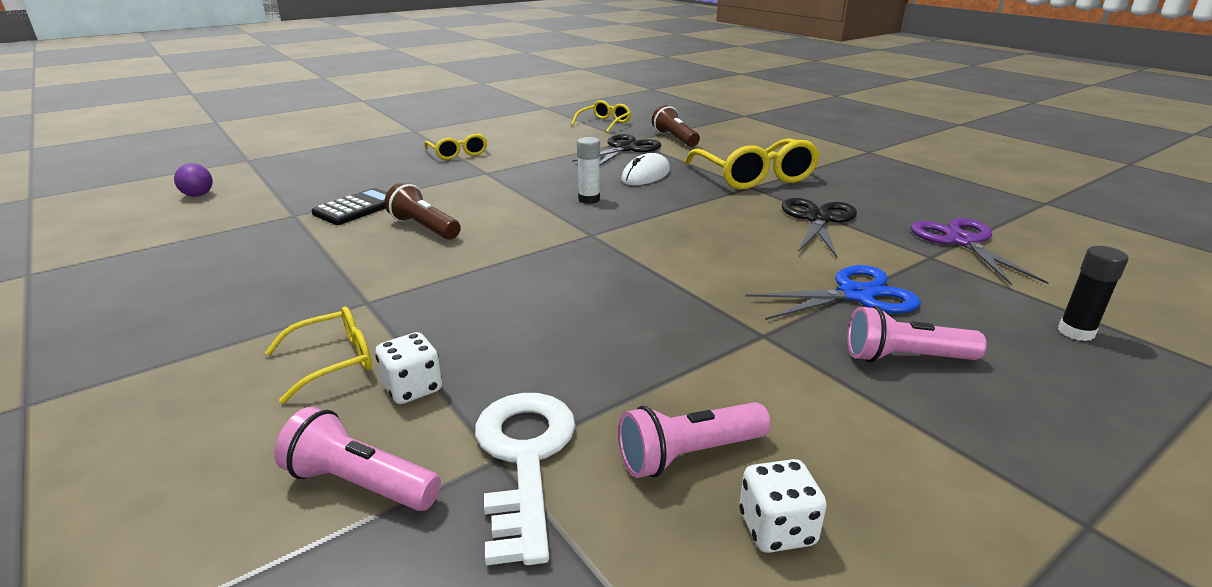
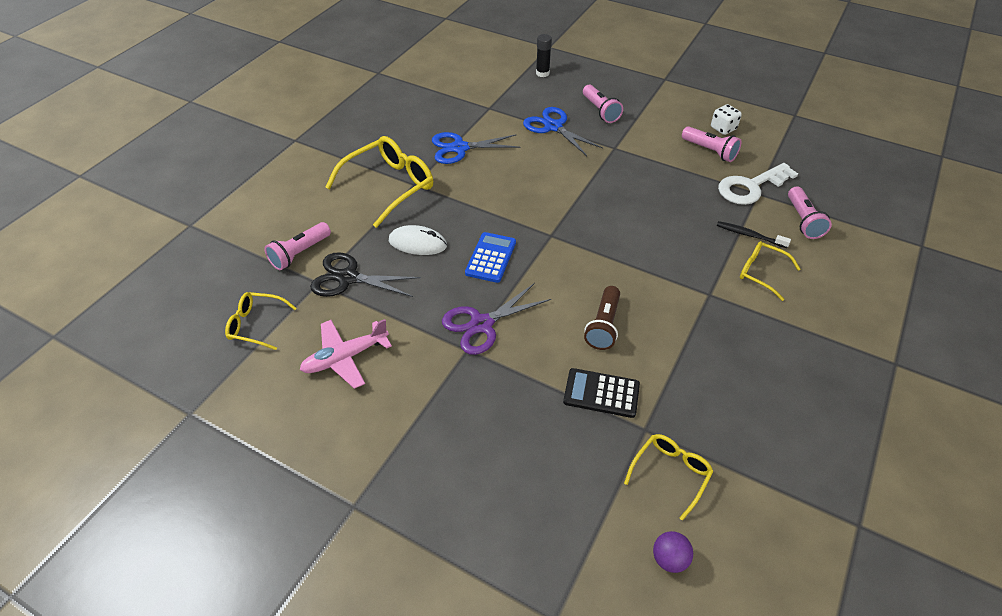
camera: 115 degrees left, 20 degrees up
white dice [375,332,442,404] -> black toothbrush [717,221,791,248]
yellow glasses [425,133,487,160] -> yellow glasses moved to [624,434,713,521]
white glue stick [577,137,600,204] -> blue calculator [465,232,516,283]
brown flashlight [652,105,700,147] -> pink flashlight [264,222,331,270]
black scissors [782,198,857,258] -> blue scissors [432,132,521,164]
purple scissors [911,218,1049,286] -> purple scissors moved to [442,283,551,355]
none -> pink plane [300,319,392,389]

